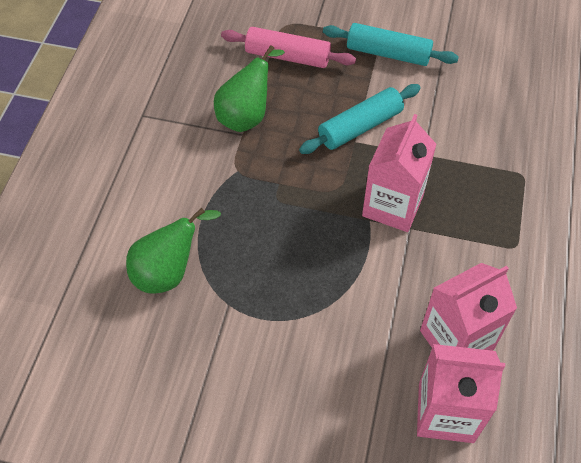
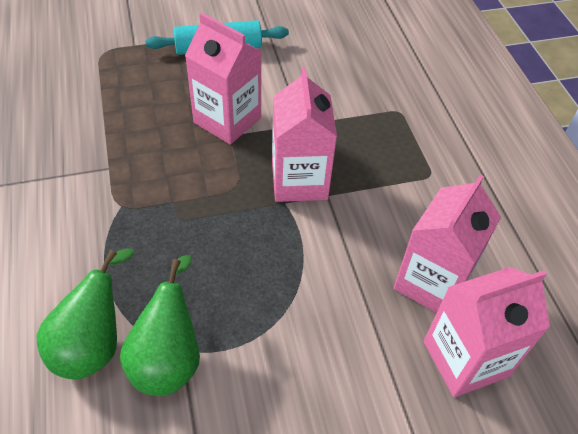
camera: 30 degrees left, 5 degrees down
green pear [214,45,285,132] -> green pear moved to [120,255,200,396]
pink rolling pin [221,27,356,68] -> none
turquoise rolling pin [299,84,421,154] -> pink carton [185,13,261,145]

